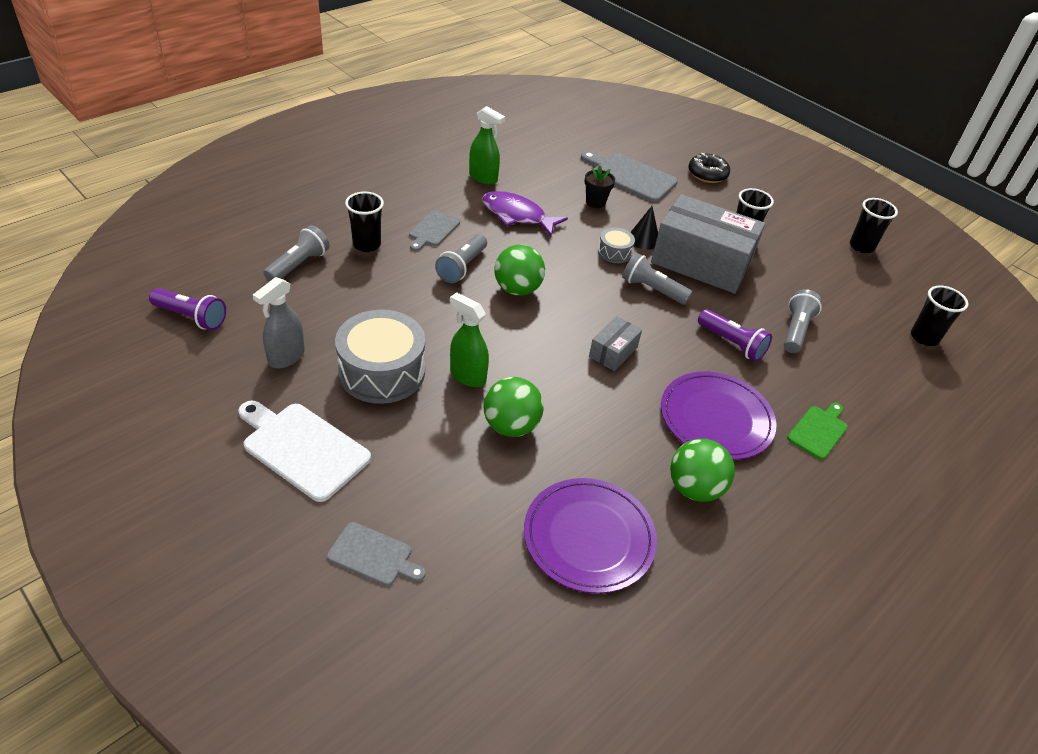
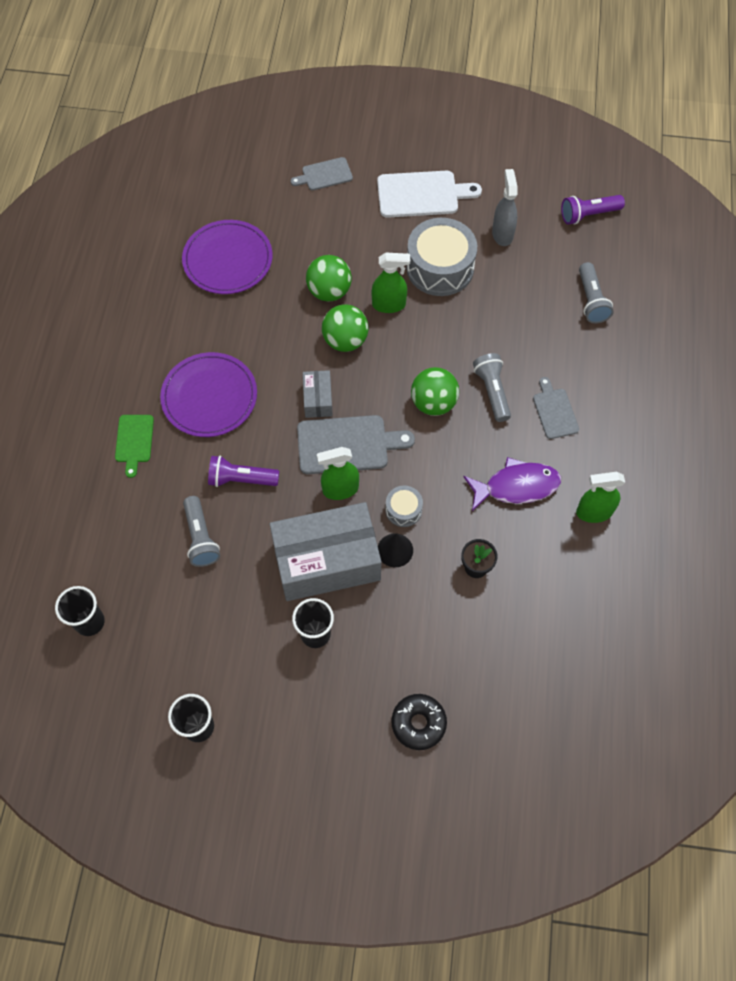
camera: 145 degrees right, 20 degrees up
black cup [345,192,384,252] -> none
grey cutting board [581,151,678,202] -> grey cutting board moved to [297,415,415,474]
grey flashlight [622,253,693,305] -> green spray bottle [317,447,359,500]
green ball [670,439,735,502] -> green ball moved to [322,304,369,352]

